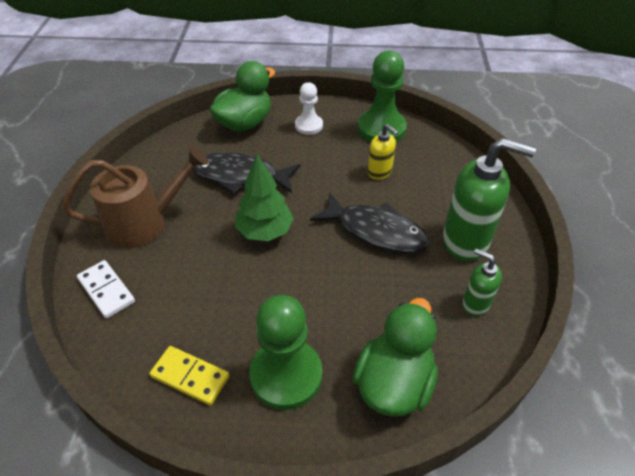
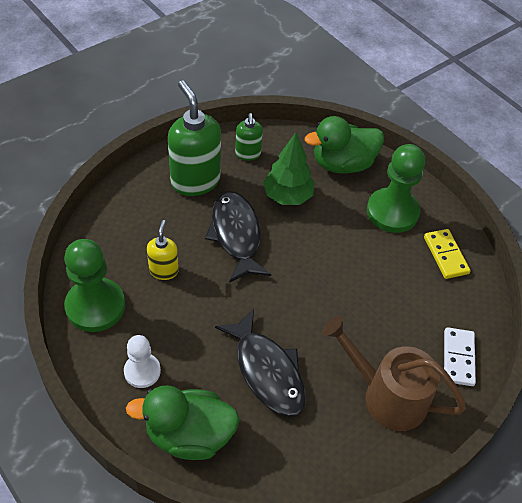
camera: 135 degrees left, 5 degrees up
green tree [235,154,294,241] -> green tree moved to [263,132,315,205]

